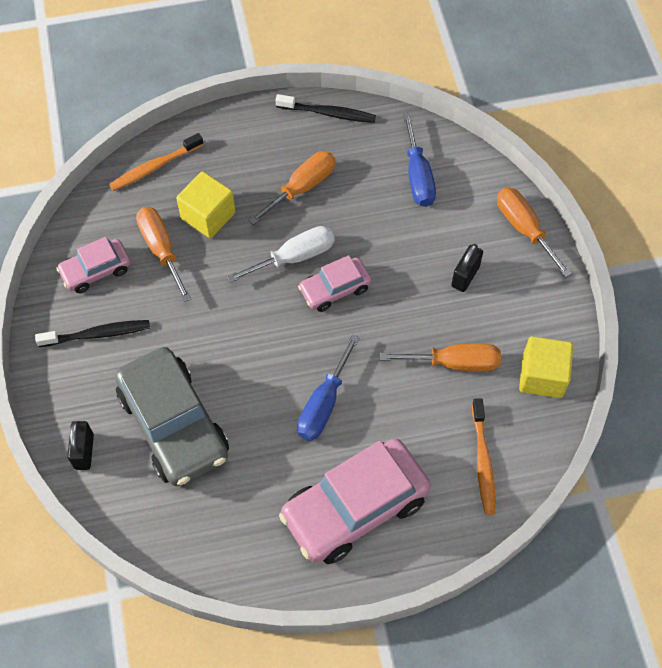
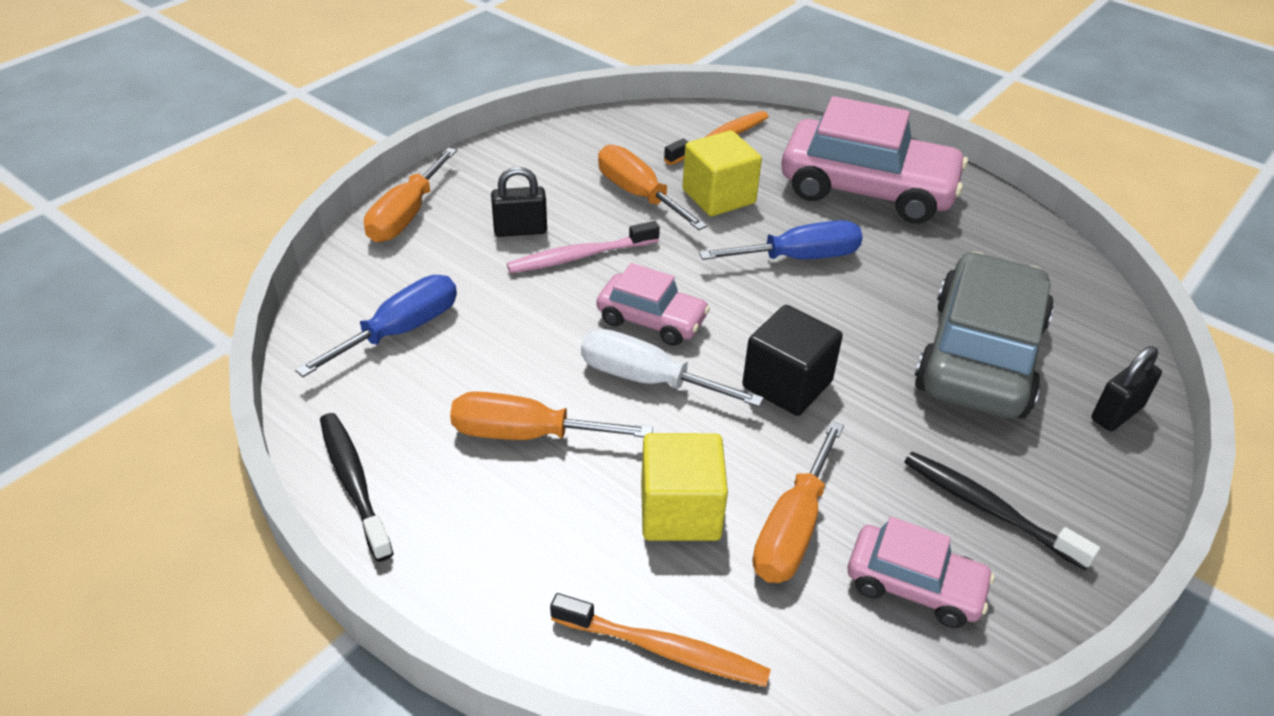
camera: 130 degrees left, 20 degrees down
yellow cube [519,336,573,398] -> yellow cube moved to [682,130,762,216]
none -> pink toothbrush [507,221,660,273]
none -> black cube [742,305,843,416]

